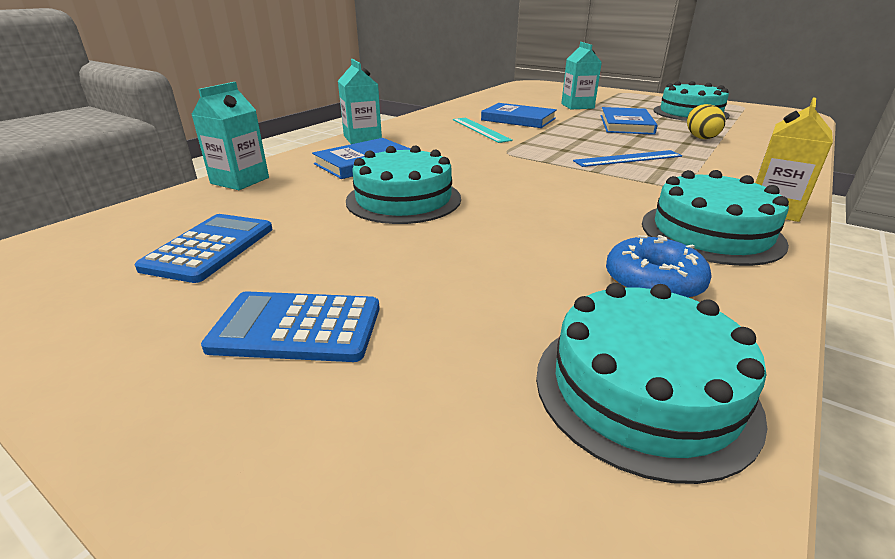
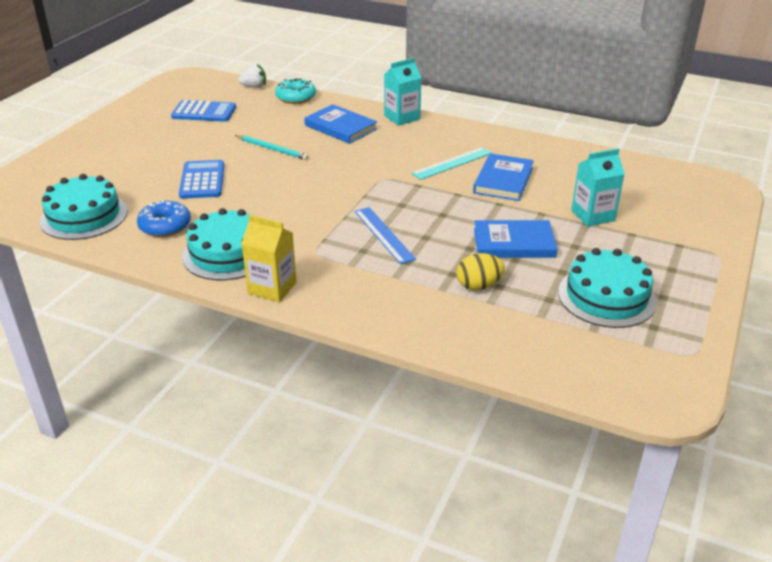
camera: 80 degrees right, 5 degrees up
turquoise carton [191,82,269,190] -> turquoise donut [275,78,316,104]
blue calculator [201,291,380,362] -> blue calculator moved to [179,160,224,199]
turquoise cake [346,145,461,224] -> turquoise pencil [235,135,309,160]
none -> white strawberry [239,64,266,88]

